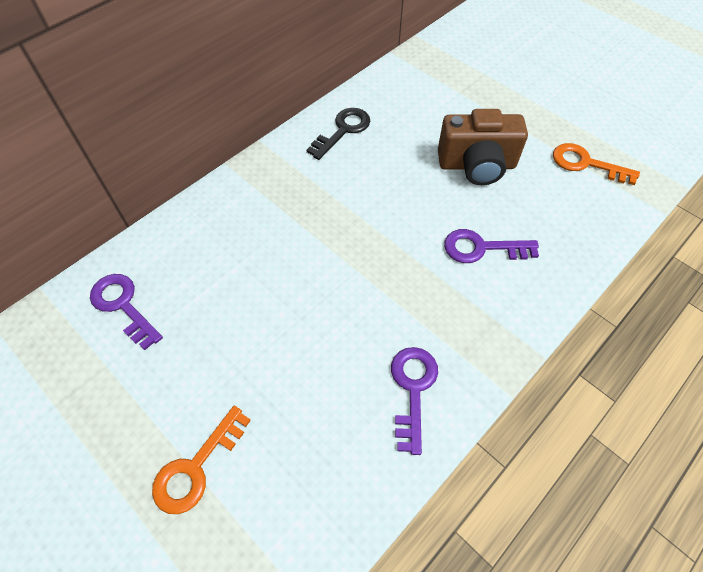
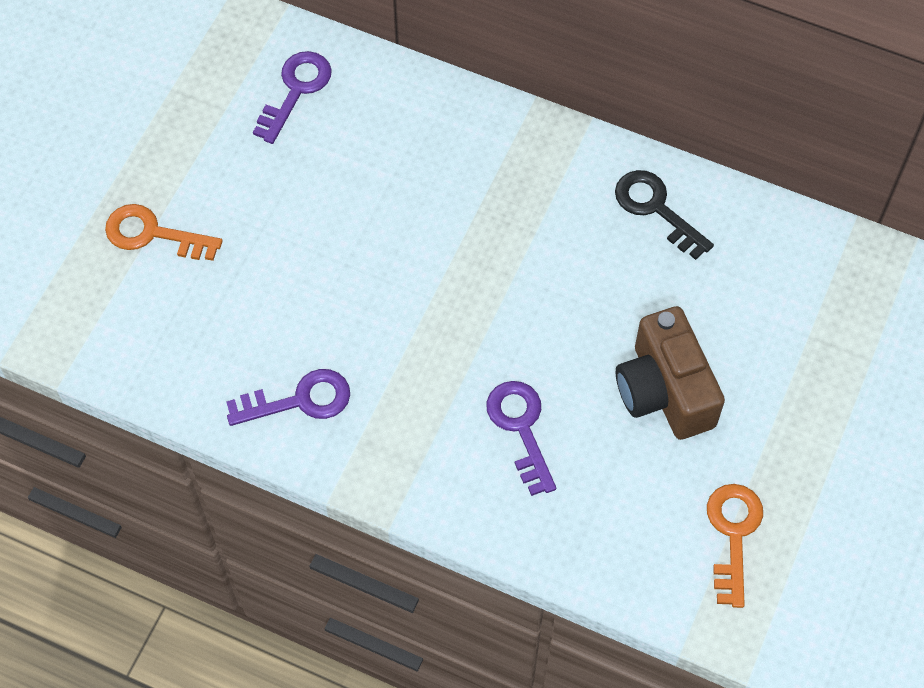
camera: 70 degrees right, 5 degrees up
black key [307,108,370,160] -> black key turned 150 degrees counterclockwise [615,170,714,260]

